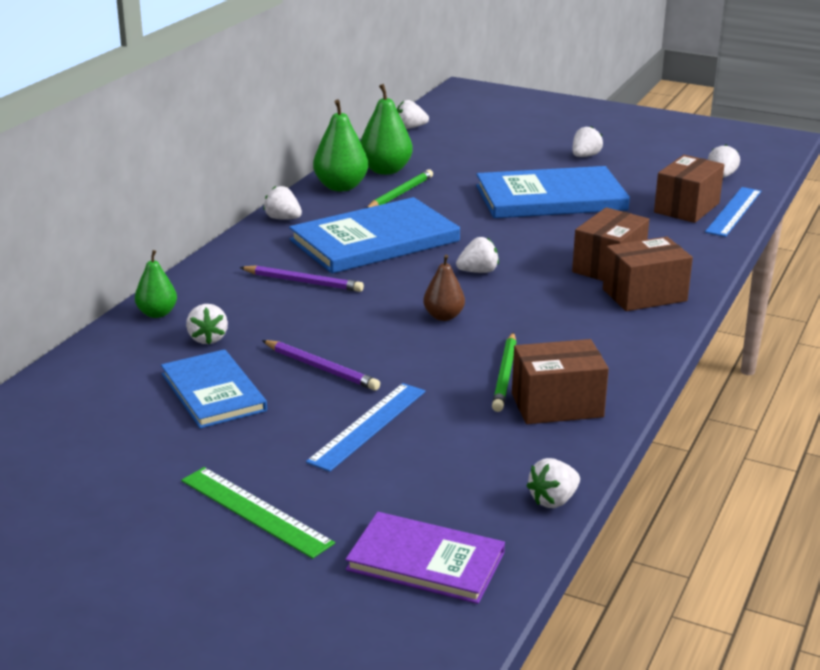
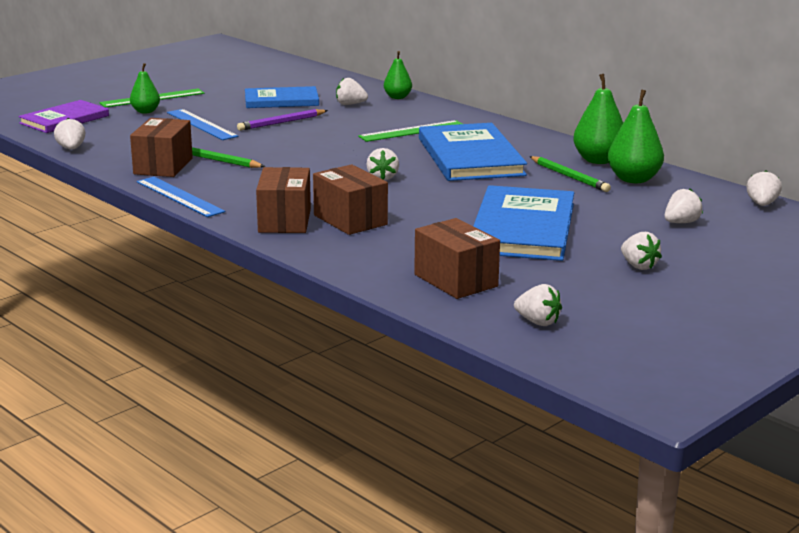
camera: 110 degrees right, 5 degrees down
purple pencil [239,265,364,292] -> green ruler [358,120,462,142]
white strawberry [263,186,302,220] -> white strawberry moved to [665,189,703,223]
brown pear [423,255,465,321] -> none
blue ruler [705,187,761,237] -> blue ruler moved to [137,177,225,217]
none -> green pear [130,63,160,114]

